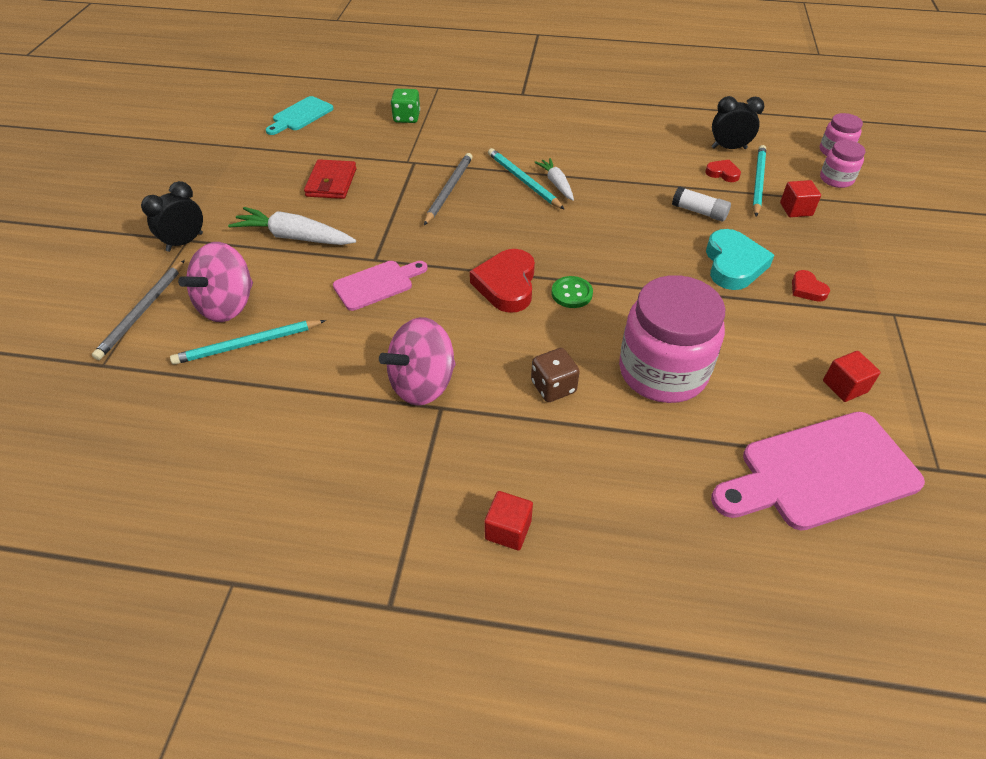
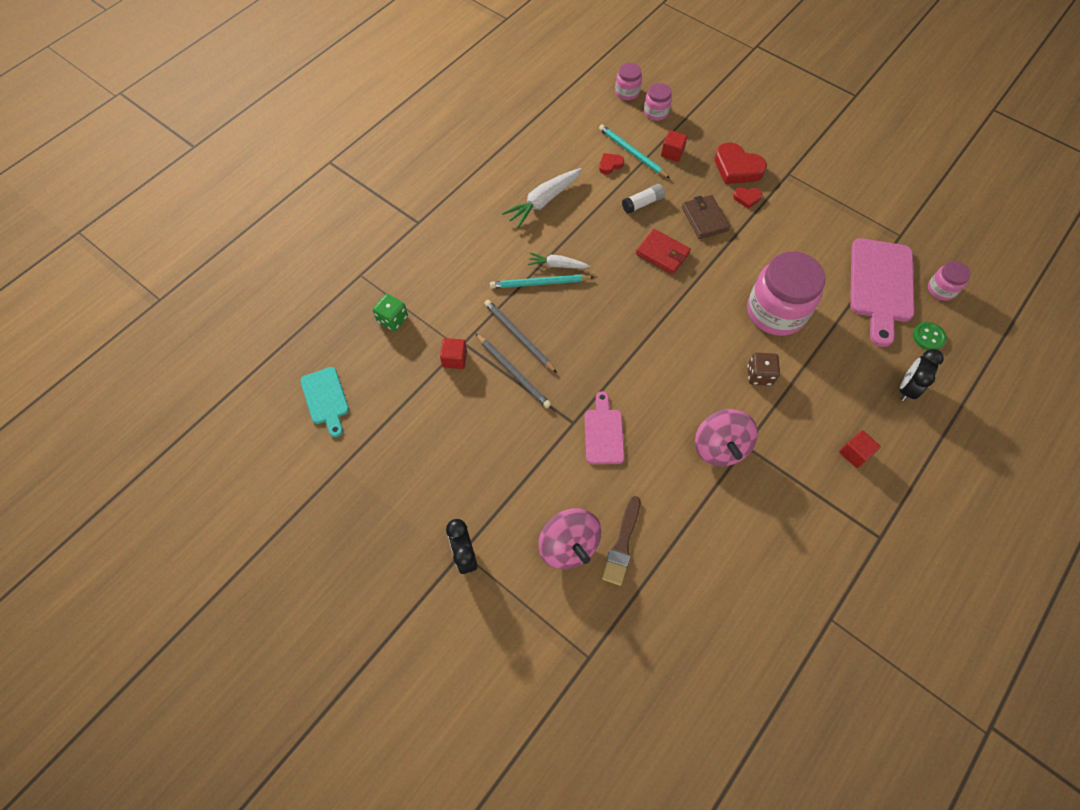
camera: 60 degrees left, 15 degrees up
grey pencil [92,260,185,360] -> grey pencil moved to [475,333,551,408]
turquoise pencil [170,320,326,365] -> brown brush [602,496,640,586]
white carrot [228,207,356,245] -> white carrot moved to [502,168,582,228]
red wallet [304,159,356,199] -> red wallet moved to [636,229,691,275]
red heart [470,249,535,313] -> red heart moved to [715,143,767,184]
green button [552,276,593,308] -> green button moved to [913,322,947,350]
turquoise heart [706,229,775,290] -> brown wallet [682,195,730,239]
black clock [712,96,764,149] -> black clock moved to [900,349,944,401]
red cube [823,351,881,402] -> red cube moved to [440,338,467,369]
none -> pink jar [928,261,971,301]

